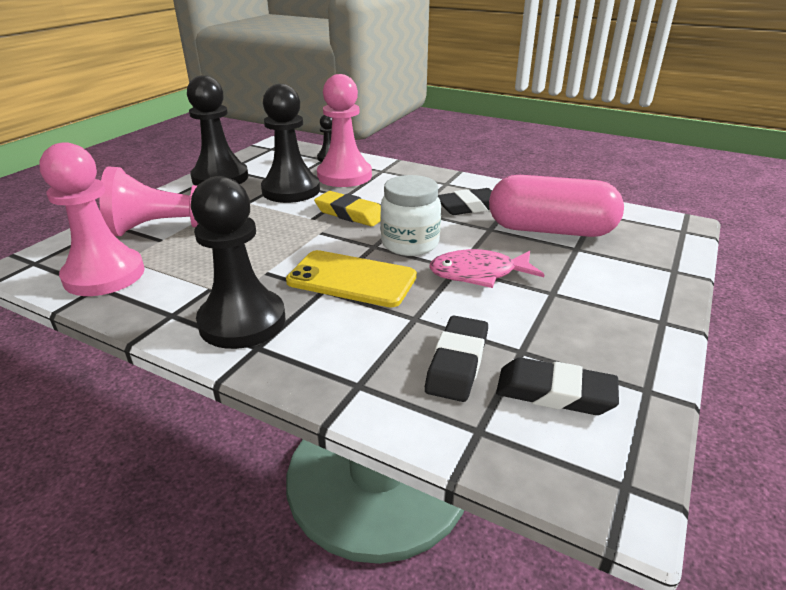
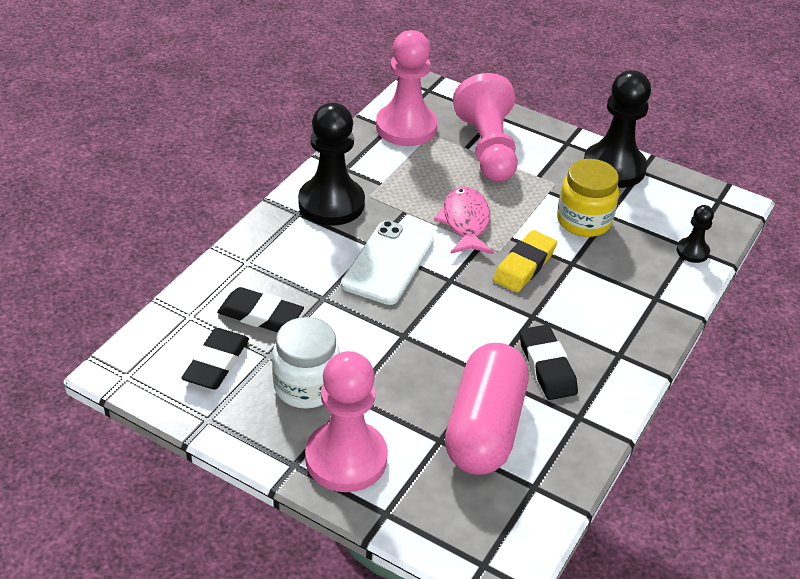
camera: 90 degrees right, 10 degrees up
black pawn [261,84,320,203] -> yellow jar [557,159,619,237]
yellow phone [286,250,417,308] -> white phone [341,220,434,305]
pink pawn [317,74,372,187] -> pink pawn moved to [305,351,388,492]
white jar [380,175,441,256] -> white jar moved to [272,317,340,409]
pink fish [429,249,544,288] -> pink fish moved to [434,187,493,254]

